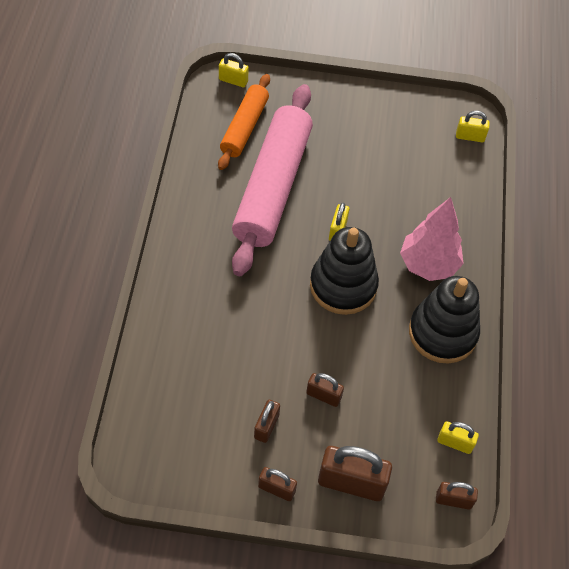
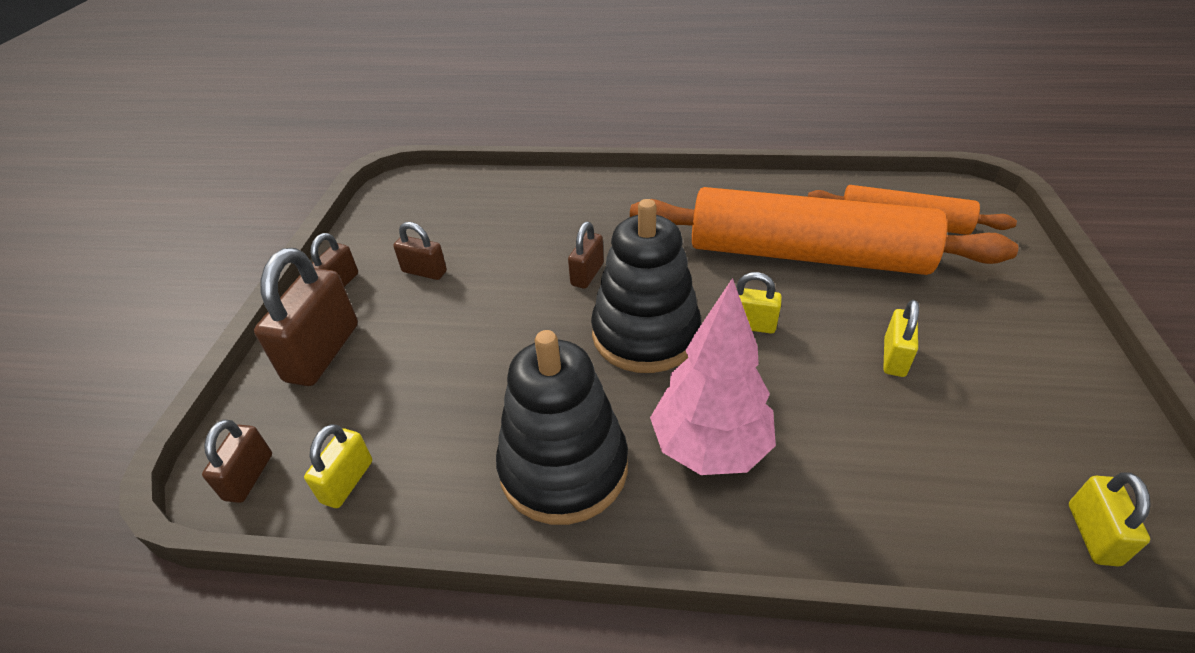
camera: 95 degrees right, 15 degrees down
yellow padlock [219,53,249,87] -> yellow padlock moved to [883,300,919,377]
pink rolling pin [232,84,313,276] -> orange rolling pin [630,187,1018,275]
brown padlock [306,373,344,407] -> brown padlock moved to [568,222,604,289]

